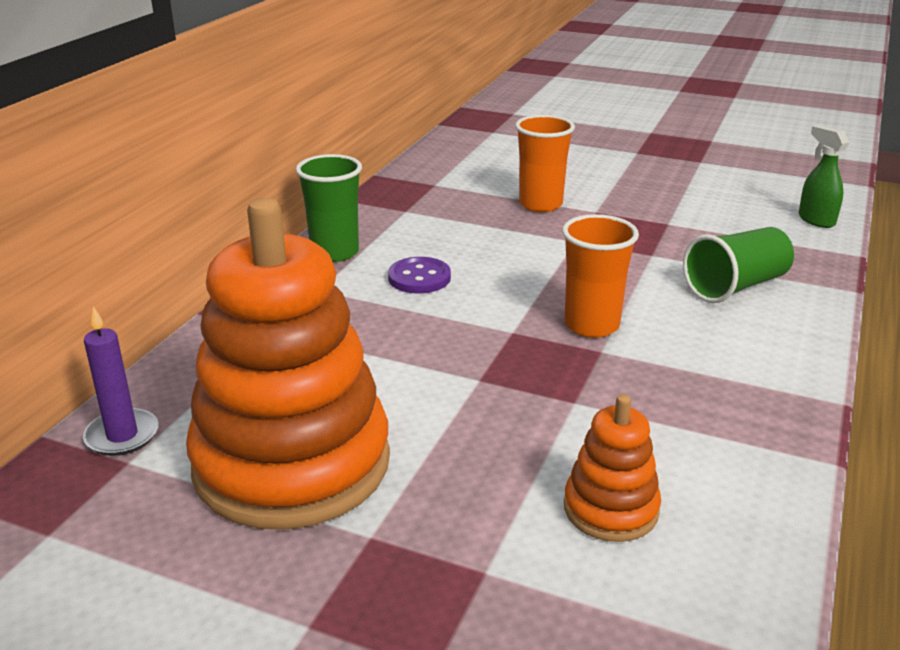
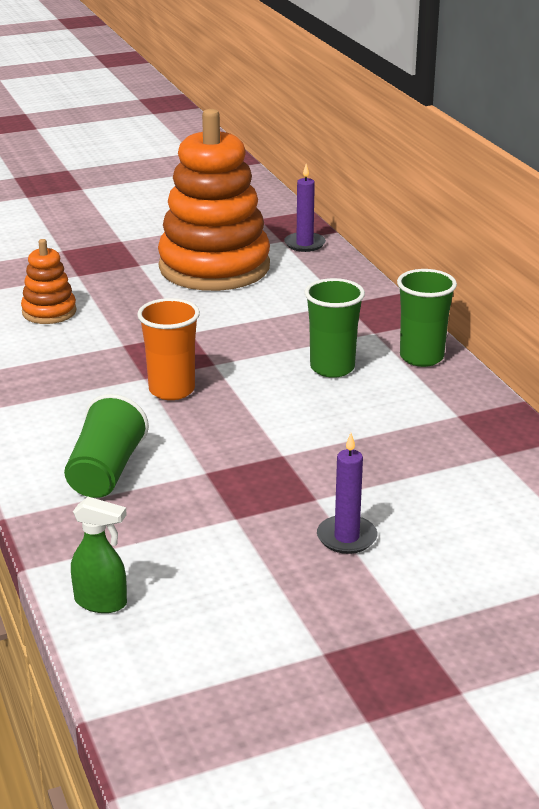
camera: 135 degrees right, 0 degrees up
purple button [388,257,451,293] -> green cup [304,278,365,378]
orange cup [515,115,575,212] -> none
none -> purple candle [317,433,377,554]

